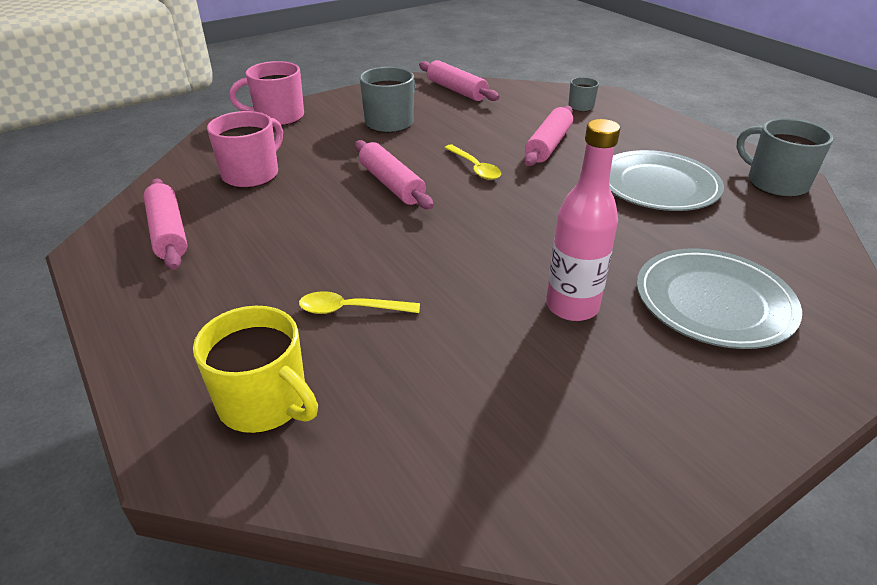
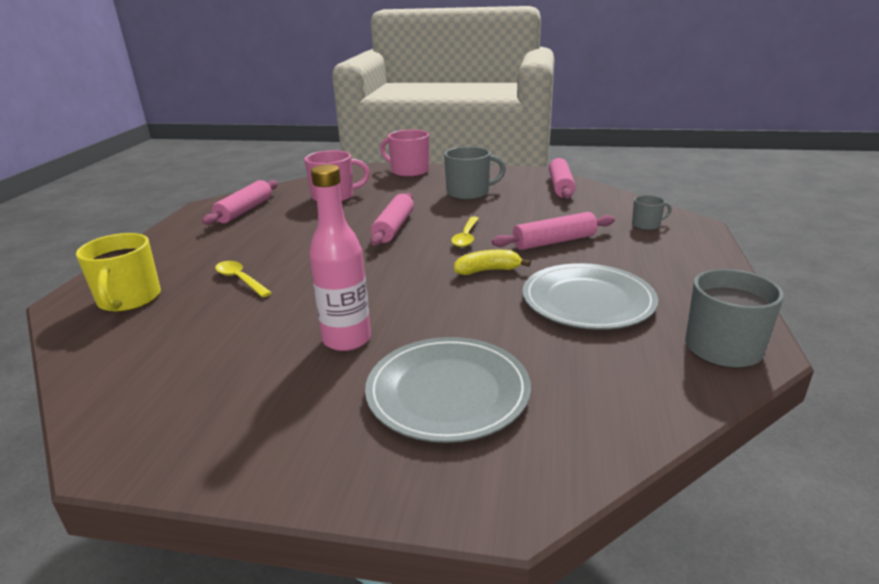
camera: 45 degrees right, 10 degrees down
none -> yellow banana [454,250,531,275]

